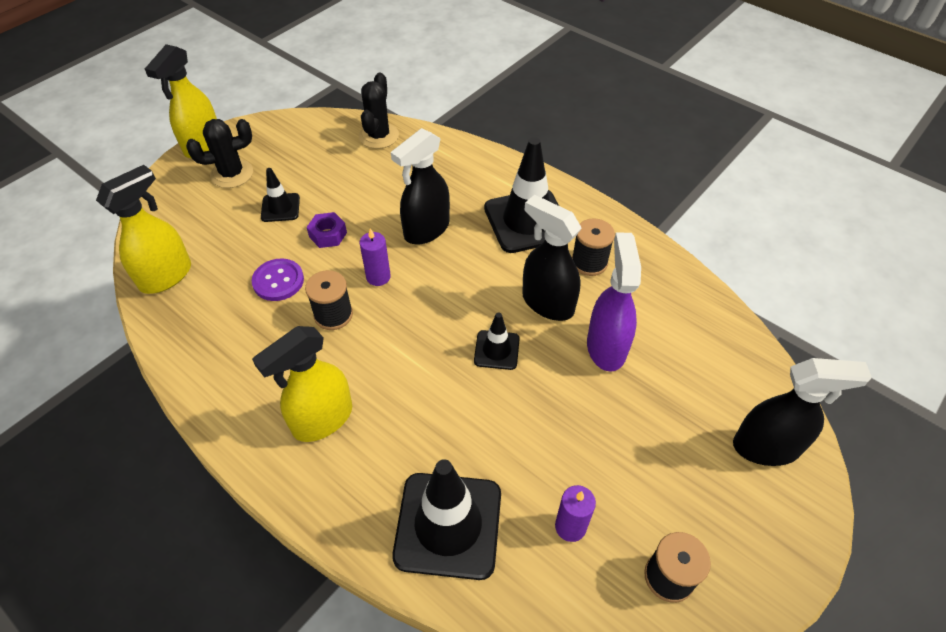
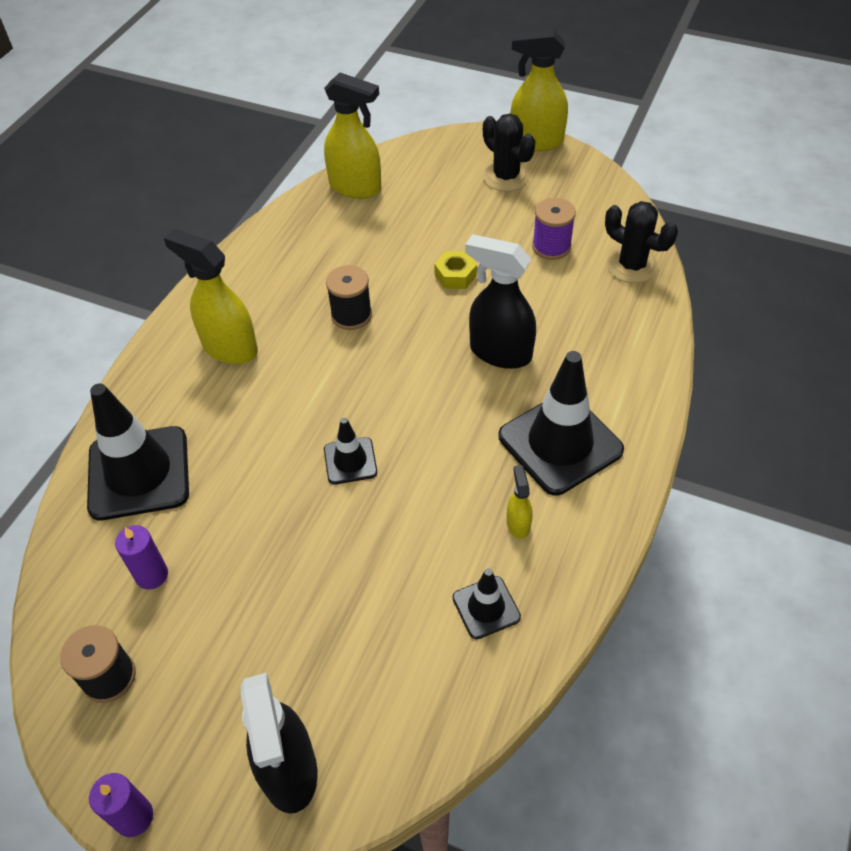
camera: 75 degrees right, 0 degrees up
purple button [252,258,304,301] -> none
black traffic cone [261,168,300,222] -> black traffic cone moved to [453,568,521,639]
purple nut [307,212,347,248] -> yellow nut [434,251,477,289]
black cactus [359,72,399,149] -> black cactus turned 45 degrees clockwise [605,201,678,283]
purple candle [359,228,391,286] -> purple candle moved to [89,773,153,837]
black spray bottle [522,195,582,321] -> none
black spool [572,218,615,276] -> yellow spray bottle [507,465,532,539]
purple spray bottle [587,233,641,372] -> none
none -> purple spool [532,198,576,260]

